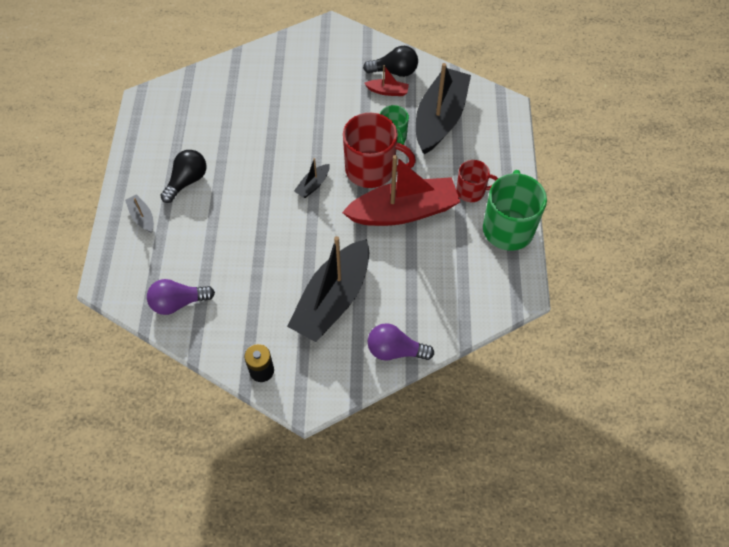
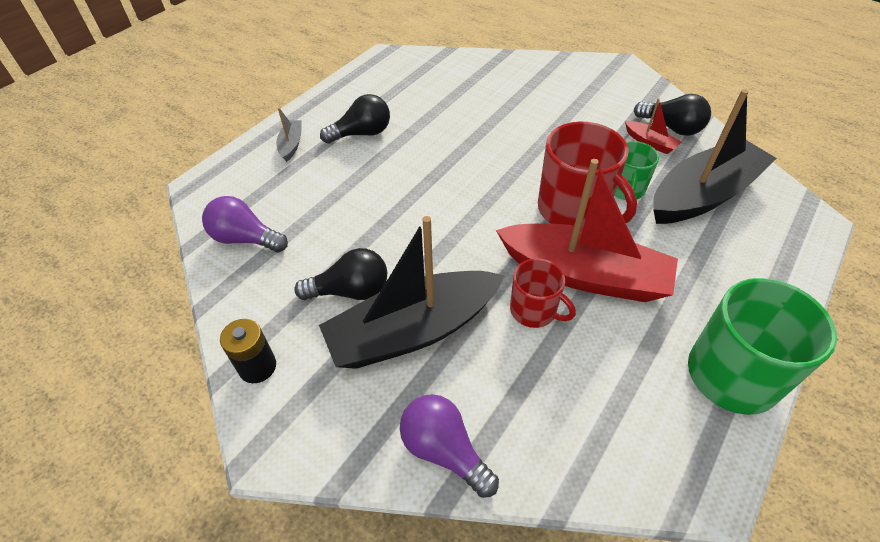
camera: 35 degrees right, 10 degrees down
black boat [294,158,329,198] -> none
red mug [456,160,498,202] -> red mug moved to [510,258,576,328]
none -> black light bulb [294,248,387,300]

